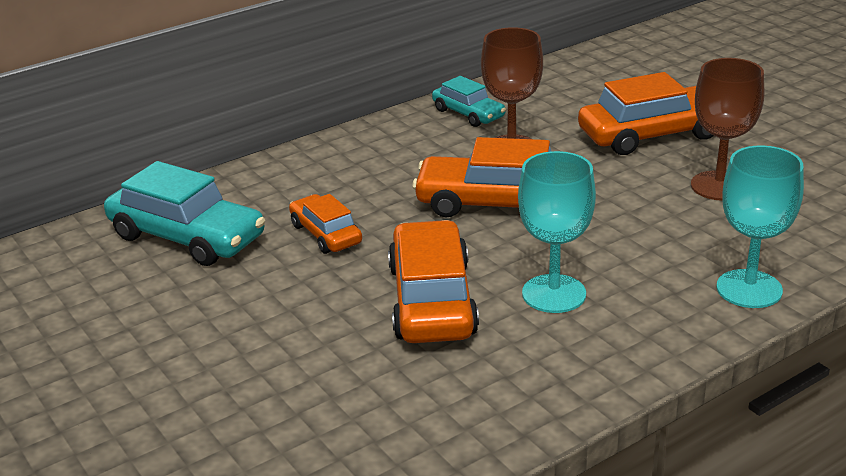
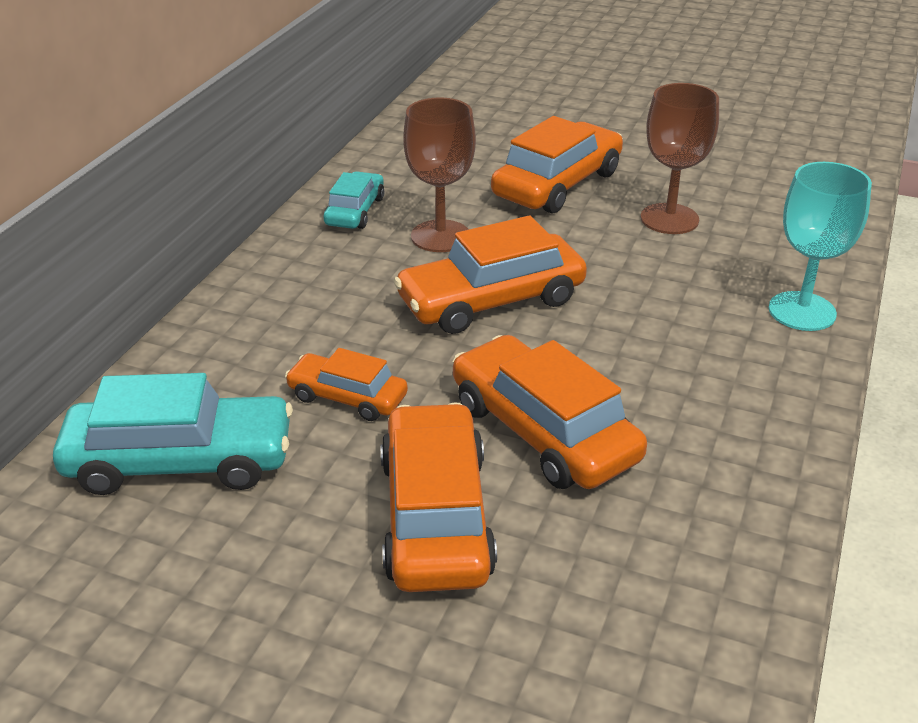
camera: 35 degrees left, 5 degrees up
turquoise car [432,76,506,127] -> turquoise car turned 90 degrees counterclockwise [324,171,384,229]
turquoise goblet [518,151,596,313] -> none
none -> orange car [381,403,497,592]

